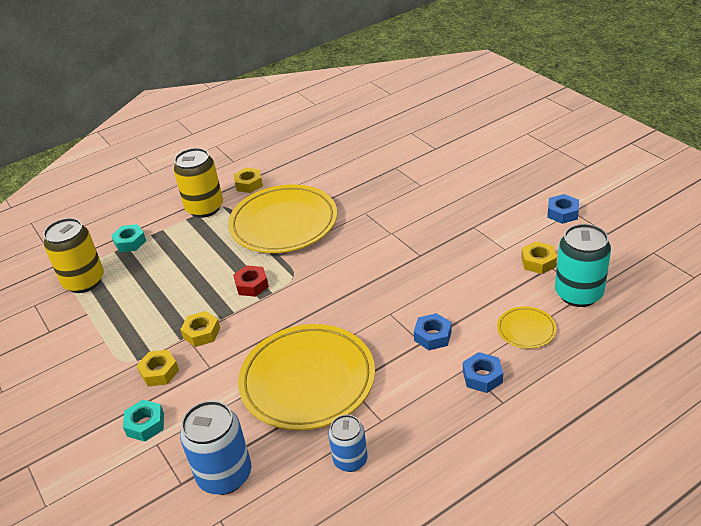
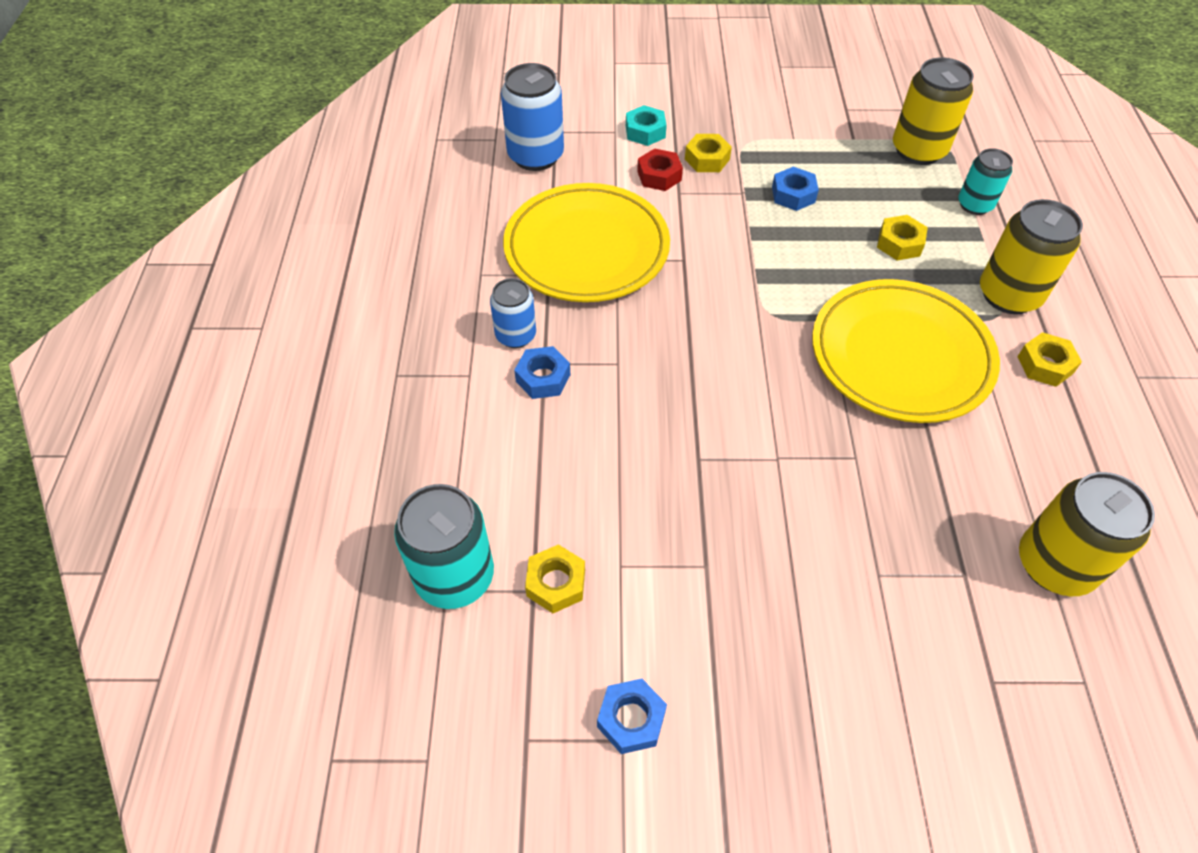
camera: 120 degrees right, 15 degrees up
turquoise nut [111,224,146,252] -> turquoise can [958,148,1013,215]
yellow nut [180,311,220,347] -> yellow nut moved to [877,215,928,260]
red nut [233,265,269,297] -> red nut moved to [637,148,683,191]
blue can [328,415,368,472] -> blue can moved to [490,278,536,348]
blue nut [463,352,503,393] -> blue nut moved to [772,167,819,211]
yellow plate [497,306,556,349] -> none
none -> yellow can [1019,472,1155,596]

